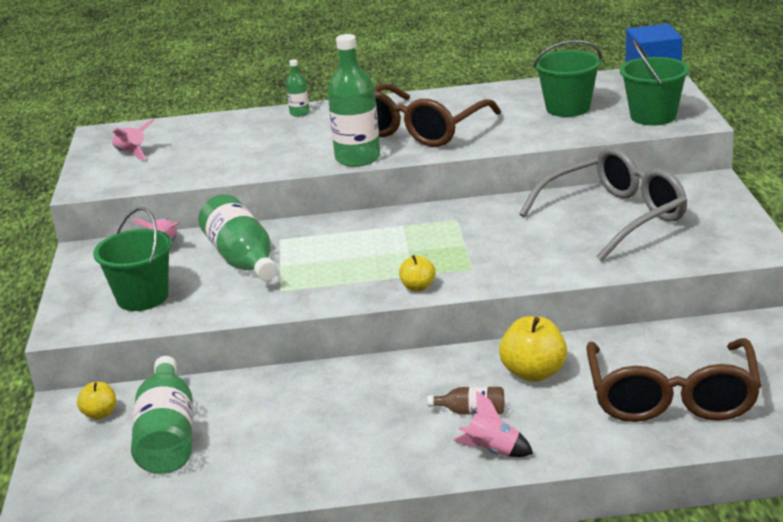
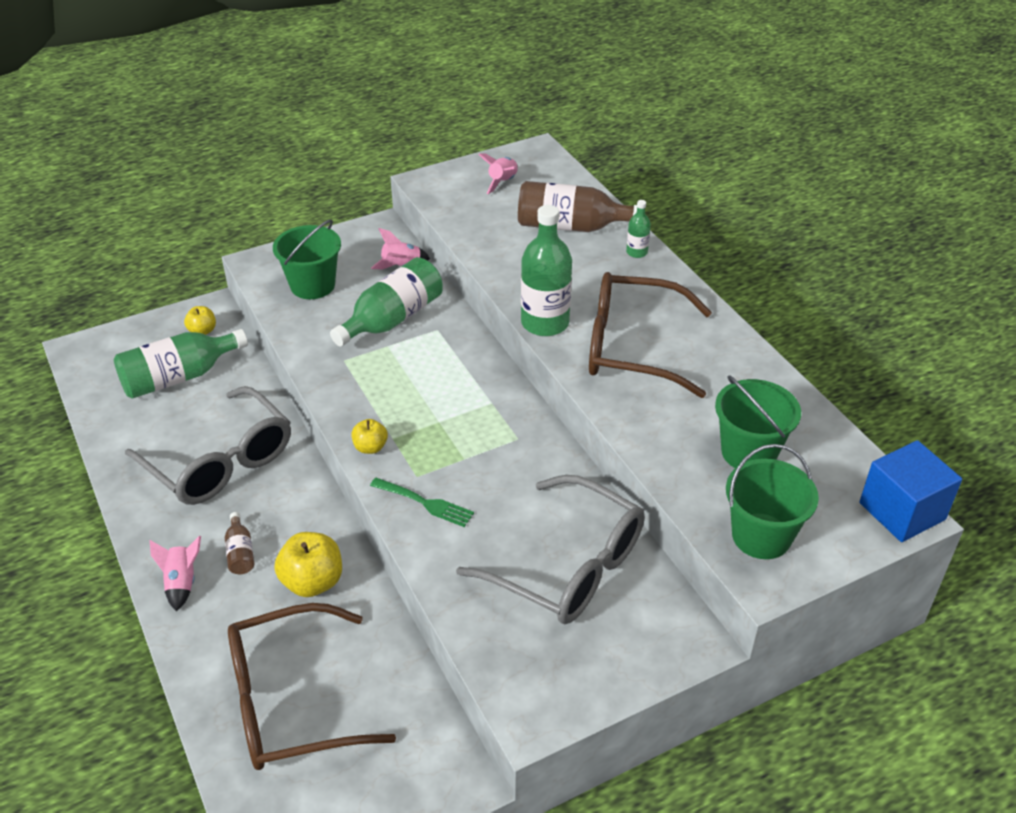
camera: 65 degrees right, 15 degrees up
none -> grey glasses [125,386,291,505]
none -> green fork [370,478,474,527]
none -> brown bottle [518,181,637,232]

